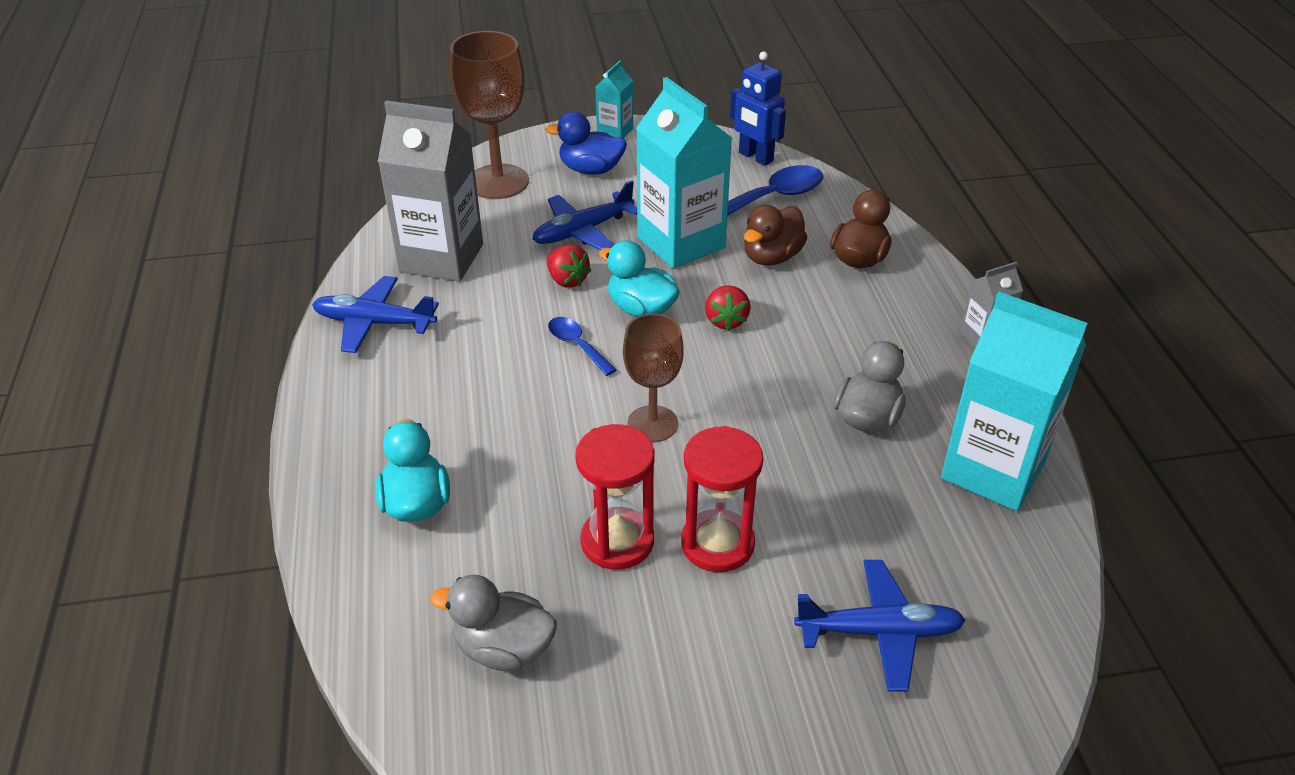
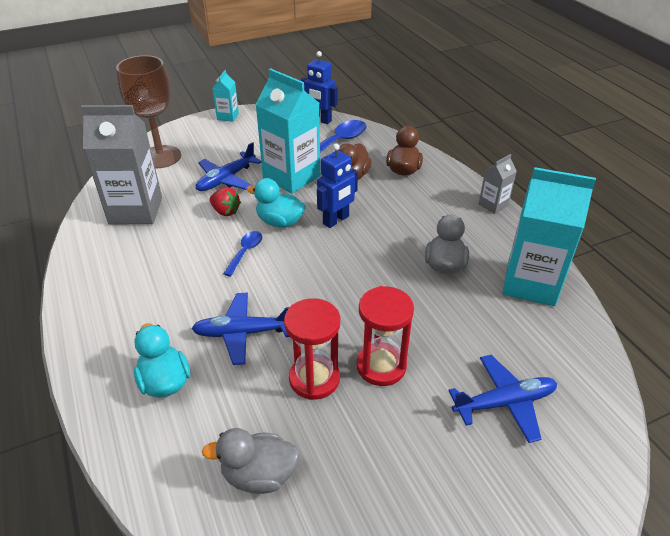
camera: 15 degrees left, 0 degrees up
blue plane [312,276,439,353] -> blue plane moved to [191,293,290,365]
blue duck [546,112,627,175] -> none
blue spoon [548,317,616,376] -> blue spoon turned 75 degrees clockwise [223,231,262,276]
brown goblet [623,314,684,442] -> none
red strawberry [705,285,751,331] -> blue robot [317,143,358,228]

